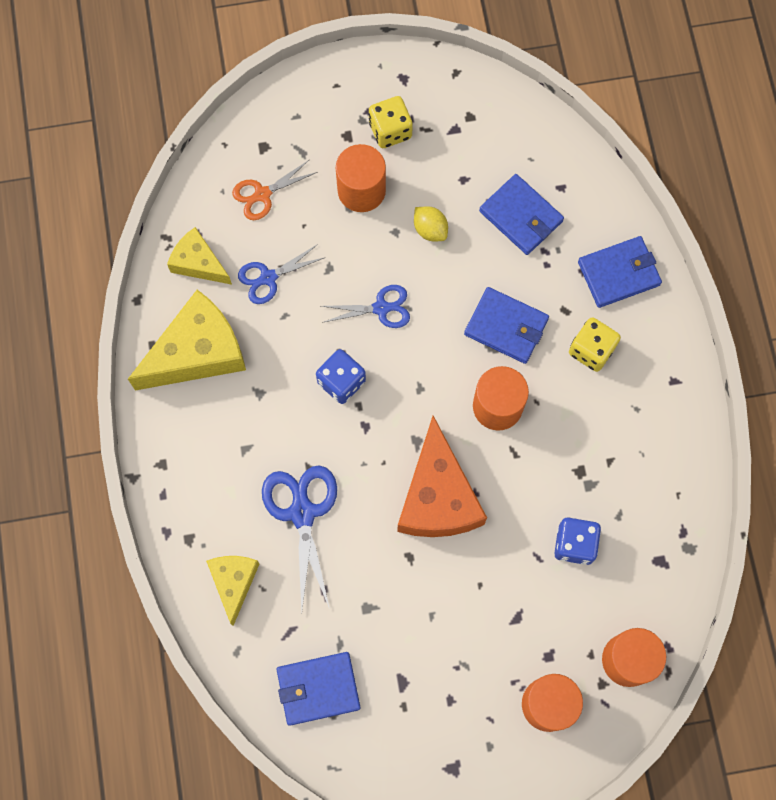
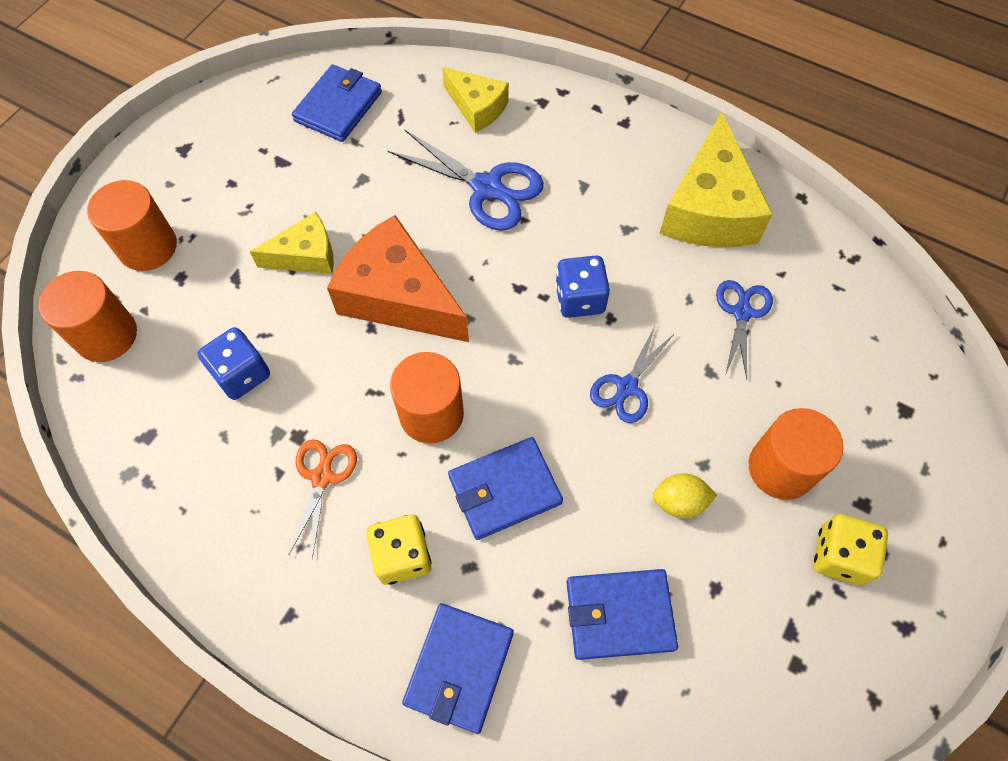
camera: 130 degrees right, 10 degrees down
yellow cheese [167,227,232,285] -> yellow cheese moved to [250,212,334,274]
orange scissors [232,159,318,220] -> orange scissors moved to [289,439,357,559]

